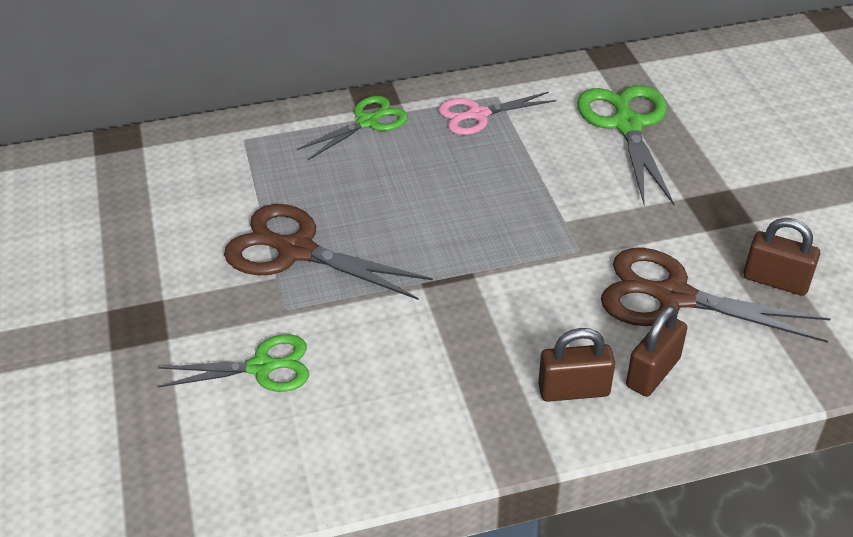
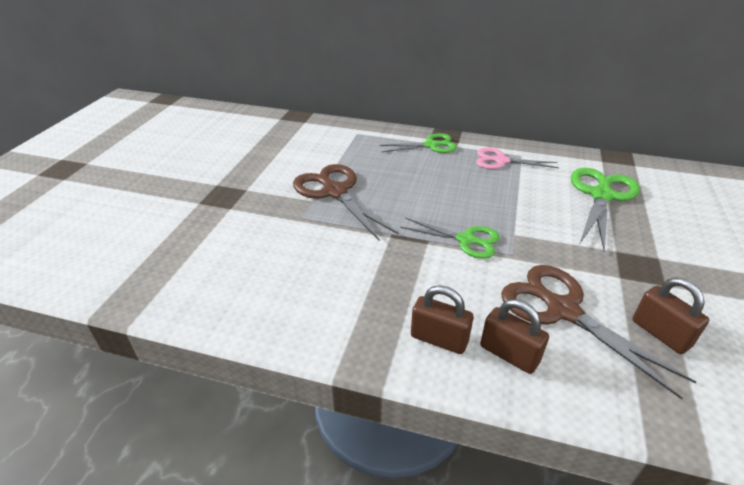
camera: 30 degrees right, 5 degrees down
green scissors [158,334,309,392] -> green scissors moved to [400,218,500,259]
brown padlock [626,306,687,397] -> brown padlock turned 60 degrees clockwise [480,299,549,374]

